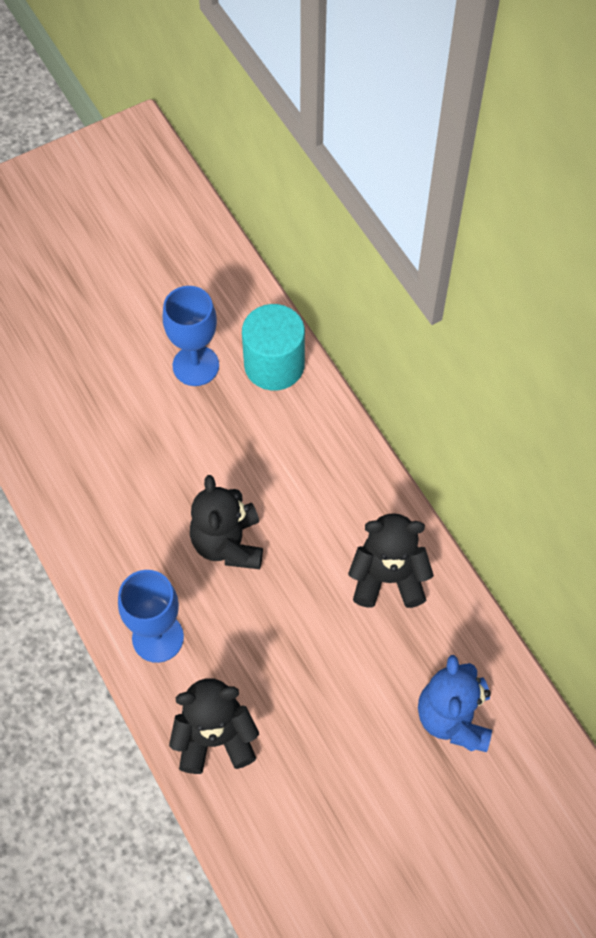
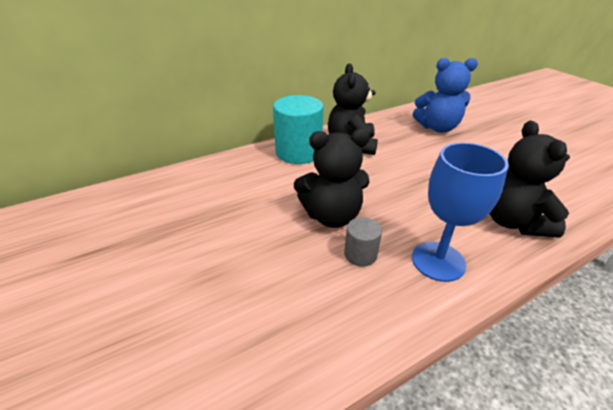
camera: 90 degrees left, 25 degrees down
blue goblet [163,286,219,386] -> none
turquoise cylinder [242,304,305,391] -> turquoise cylinder moved to [273,95,323,164]
none -> grey cylinder [344,217,382,267]

